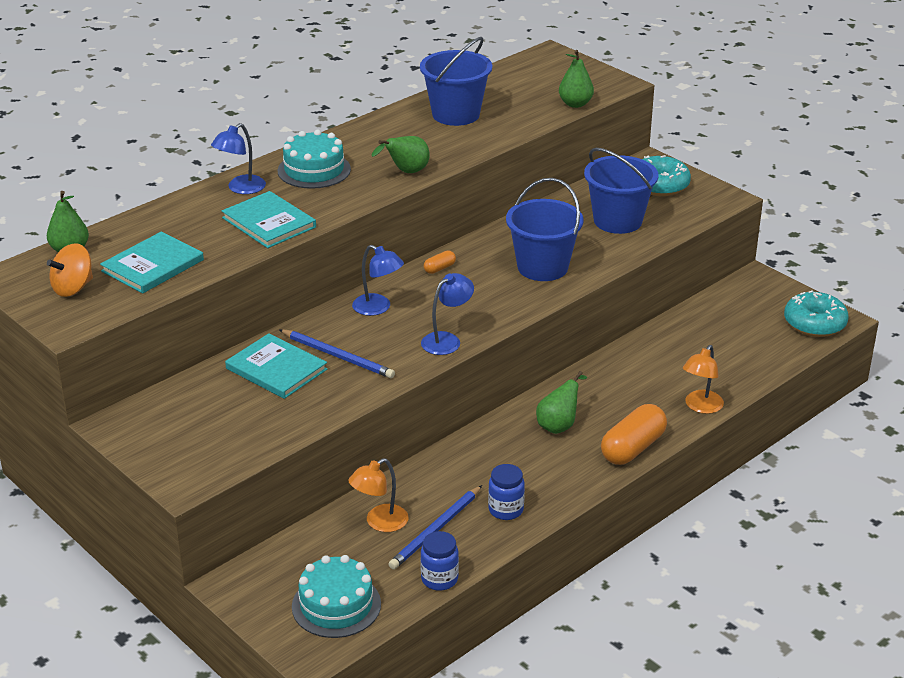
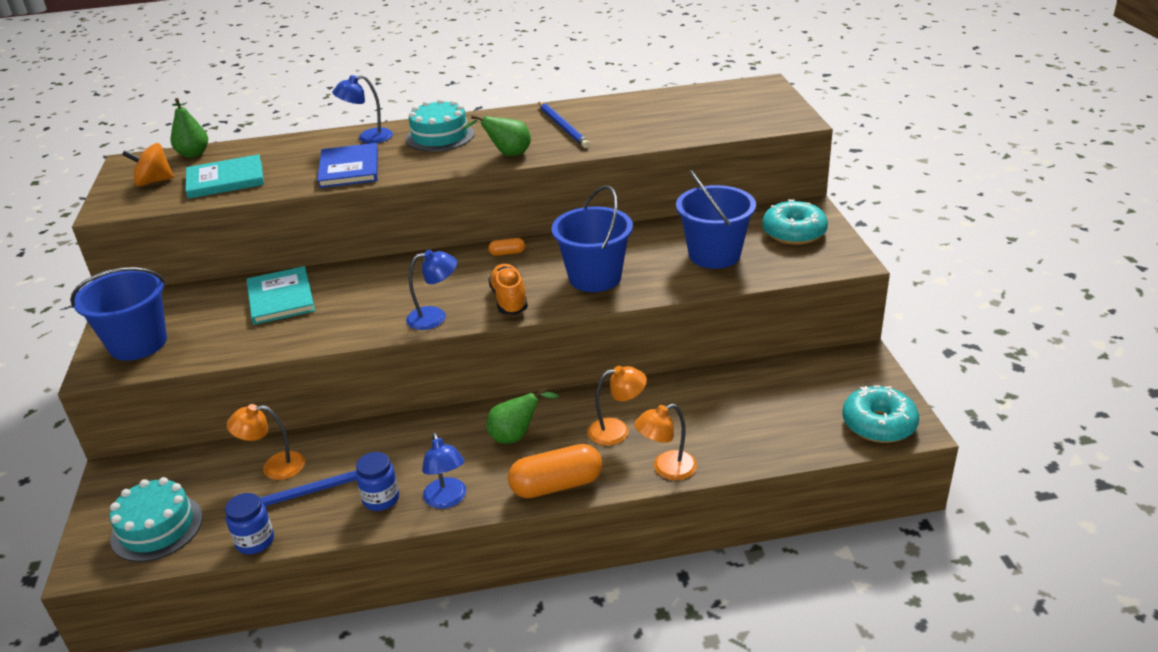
camera: 35 degrees right, 0 degrees up
turquoise book [222,191,316,248] -> blue book [317,143,378,188]
blue pencil [279,329,395,378] -> blue pencil moved to [539,102,590,148]
blue lamp [352,245,404,316] -> blue lamp moved to [422,433,466,509]
blue bucket [420,37,492,126] -> blue bucket moved to [70,267,167,361]
green pear [559,50,594,108] -> none
none -> orange shoe [488,264,528,315]
none -> orange lamp [588,366,647,445]

